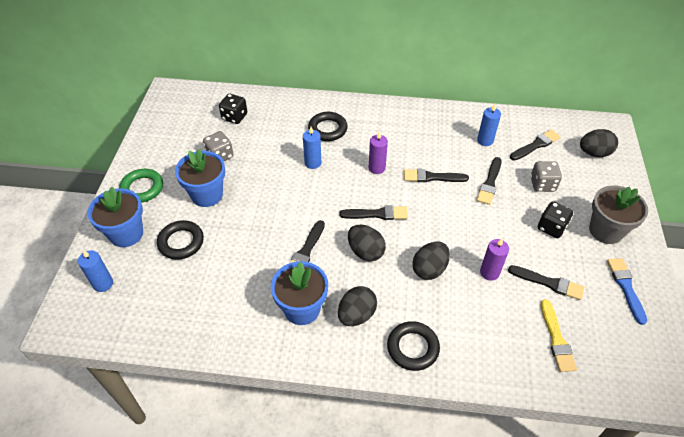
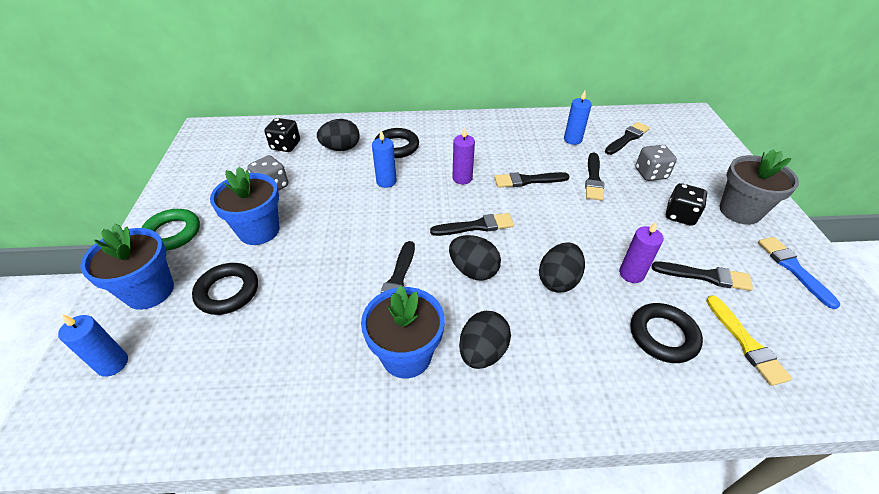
camera: 10 degrees left, 5 degrees down
black ring [387,321,440,371] -> black ring moved to [631,303,703,363]
black egg [580,129,618,157] -> black egg moved to [317,119,360,151]

